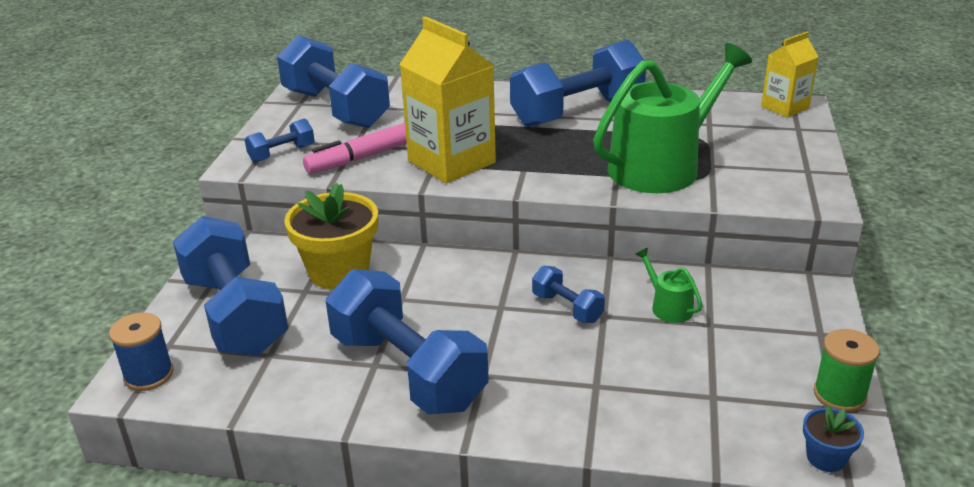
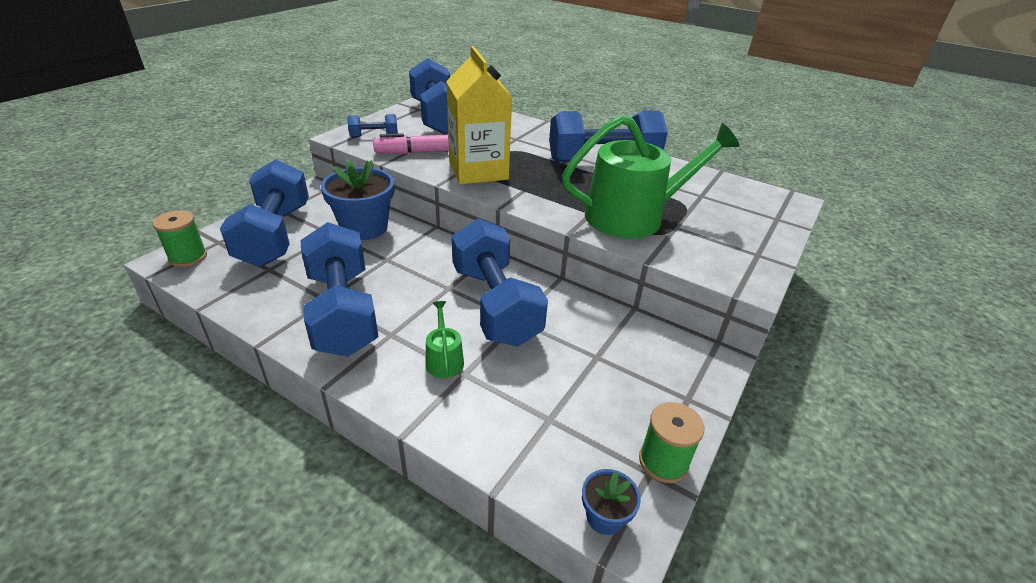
camera: 20 degrees right, 5 degrees up
blue spool [109,312,174,391] -> green spool [153,210,207,267]
yellow flower pot [284,183,378,289] -> blue flower pot [321,160,394,240]
blue dumbbell [532,266,605,323] -> blue dumbbell [452,218,548,347], size x2.20
green watering can [635,248,703,323] -> green watering can moved to [426,301,464,378]
yellow carton [761,32,819,118] -> none

